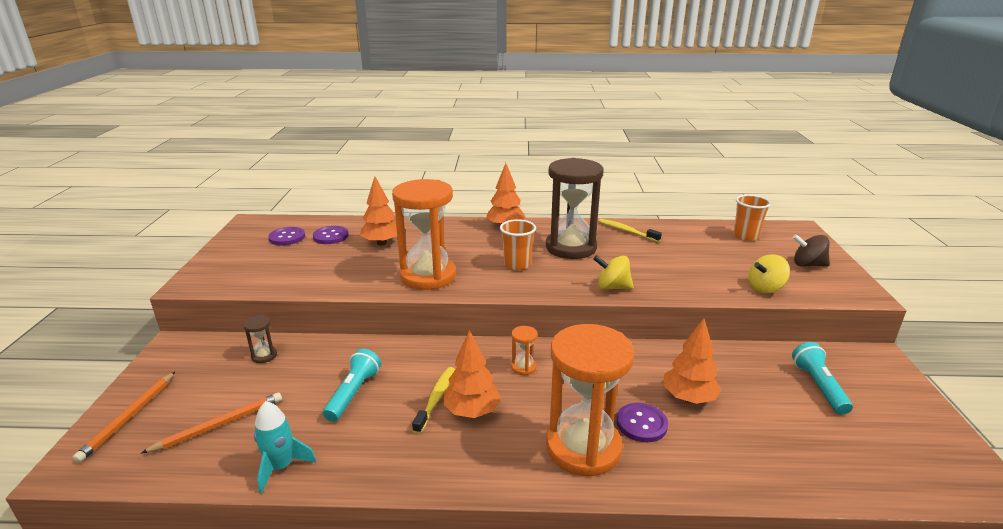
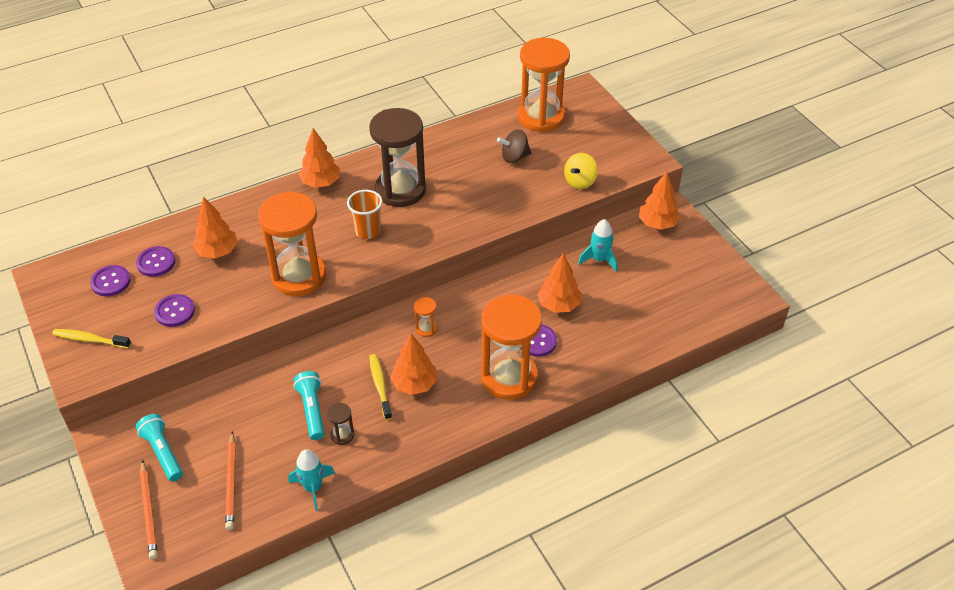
camera: 30 degrees left, 20 degrees up
orange pencil [140,393,282,454] -> orange pencil turned 150 degrees clockwise [225,431,236,530]
brown hourglass [243,315,277,363] -> brown hourglass moved to [327,403,354,445]
yellow spinning top [593,255,634,290] -> none
yellow toothbrush [598,219,662,242] -> yellow toothbrush moved to [52,329,131,348]
orange cup [733,194,771,241] -> orange hourglass [518,38,570,132]
turquoise flashlight [792,342,853,415] -> turquoise flashlight moved to [136,414,183,481]
brown spinning top [793,234,830,267] -> brown spinning top moved to [497,129,531,163]
none -> purple button [154,294,195,327]
none -> turquoise rocket [578,219,617,272]
none -> orange tree [639,171,680,230]

